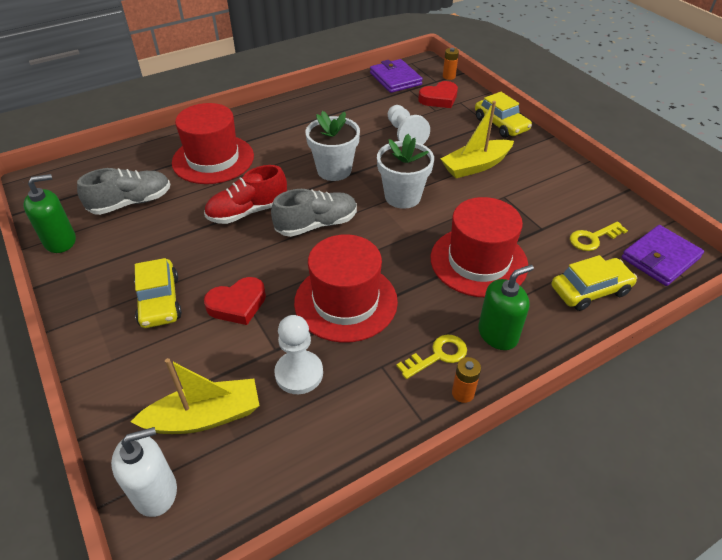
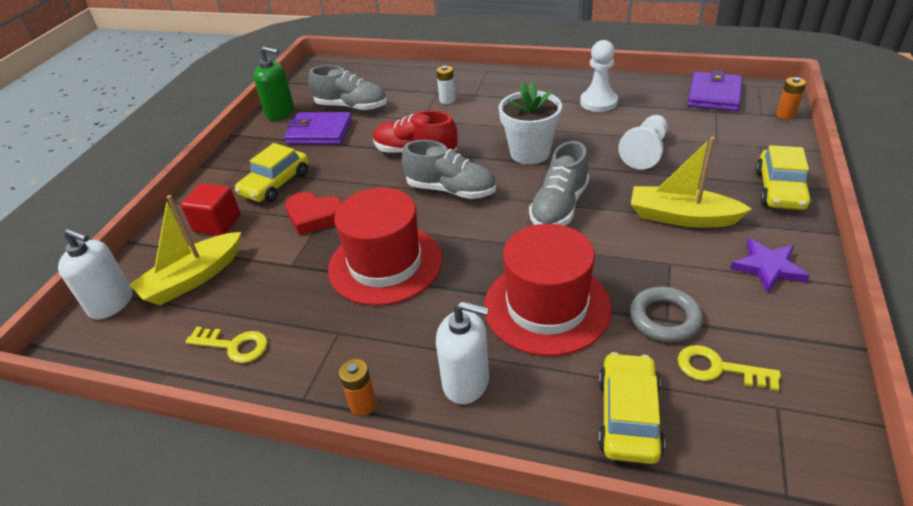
camera: 50 degrees right, 5 degrees down
yellow boat [131,358,259,434] -> yellow boat turned 105 degrees clockwise [129,195,241,305]
red hat [172,103,254,184] -> white battery [436,66,455,104]
white pawn [274,315,323,394] -> white pawn moved to [580,40,618,112]
white flower pot [377,134,434,209] -> grey shoe [529,141,589,226]
yellow key [397,335,467,379] -> yellow key moved to [185,327,268,363]
red heart [418,81,458,108] -> none
green soap dispenser [478,265,534,350] -> white soap dispenser [436,301,489,404]
yellow car [552,255,637,311] -> yellow car turned 105 degrees counterclockwise [598,352,665,464]
purple wallet [622,225,704,286] -> purple wallet moved to [284,112,352,145]
none -> red cube [181,183,241,236]
none -> grey ring [630,287,703,343]
none -> purple star [730,238,810,293]

